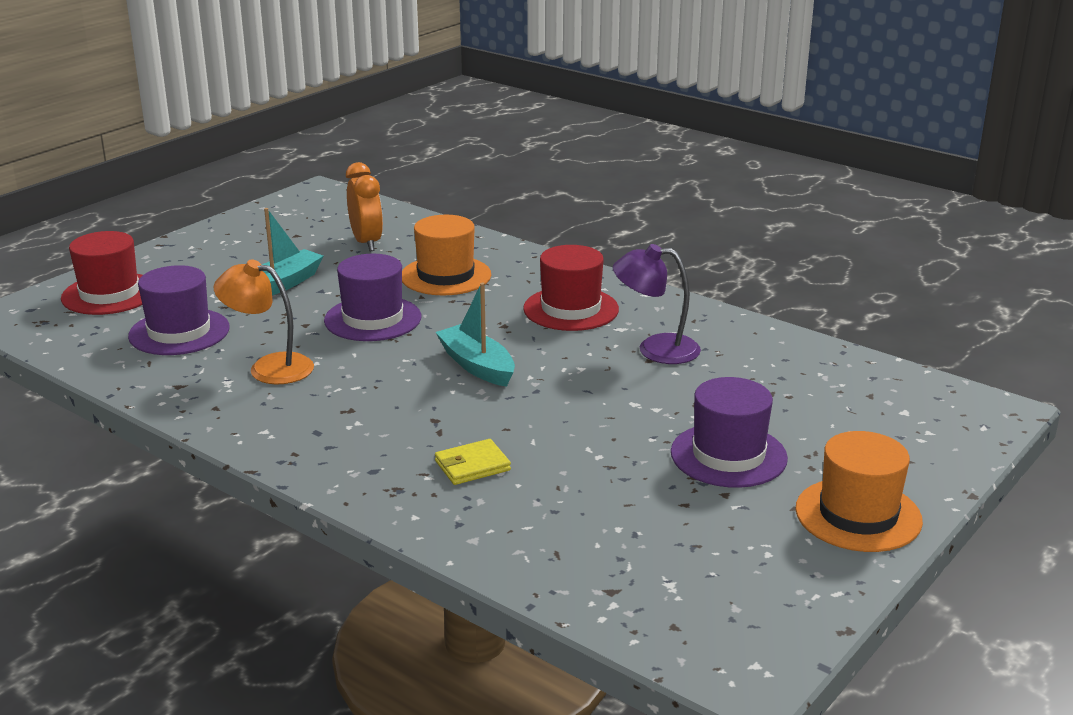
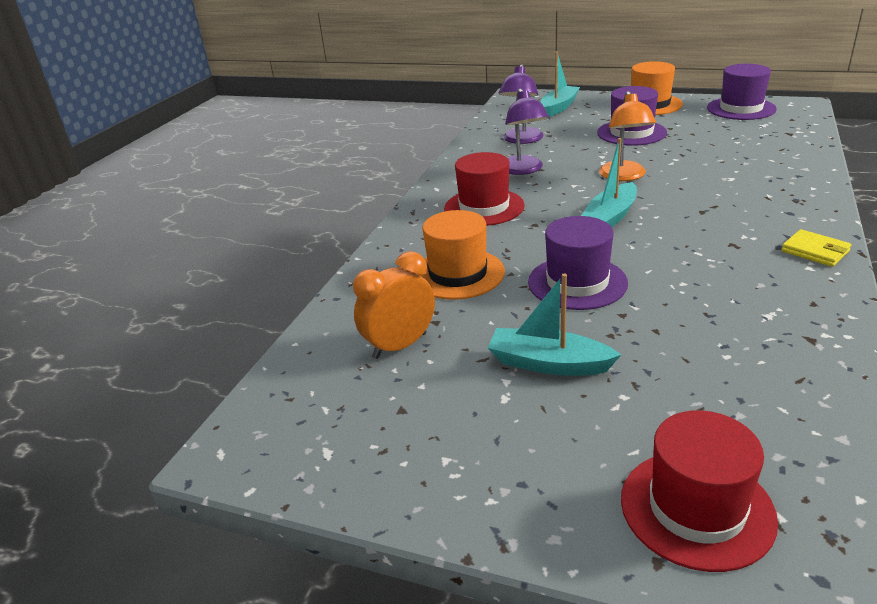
camera: 105 degrees left, 5 degrees up
purple hat [128,265,230,355] -> purple hat moved to [707,64,777,120]
orange lamp [213,260,314,384] -> orange lamp moved to [599,91,656,181]
yellow wallet [435,439,511,485] -> yellow wallet moved to [781,229,851,267]
none -> purple lamp [498,64,543,144]
none -> turquoise boat [541,52,580,117]

